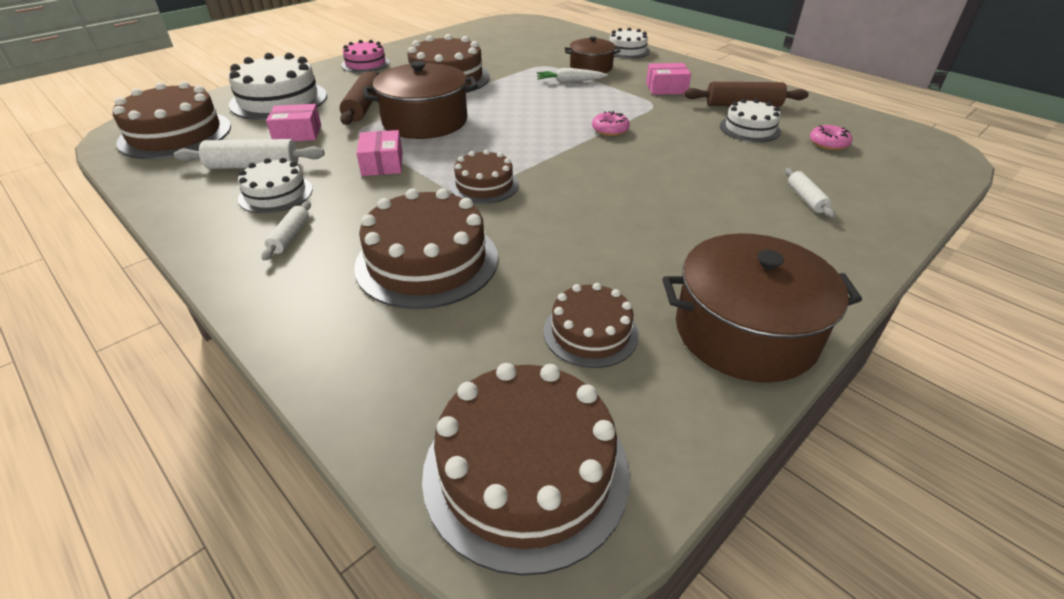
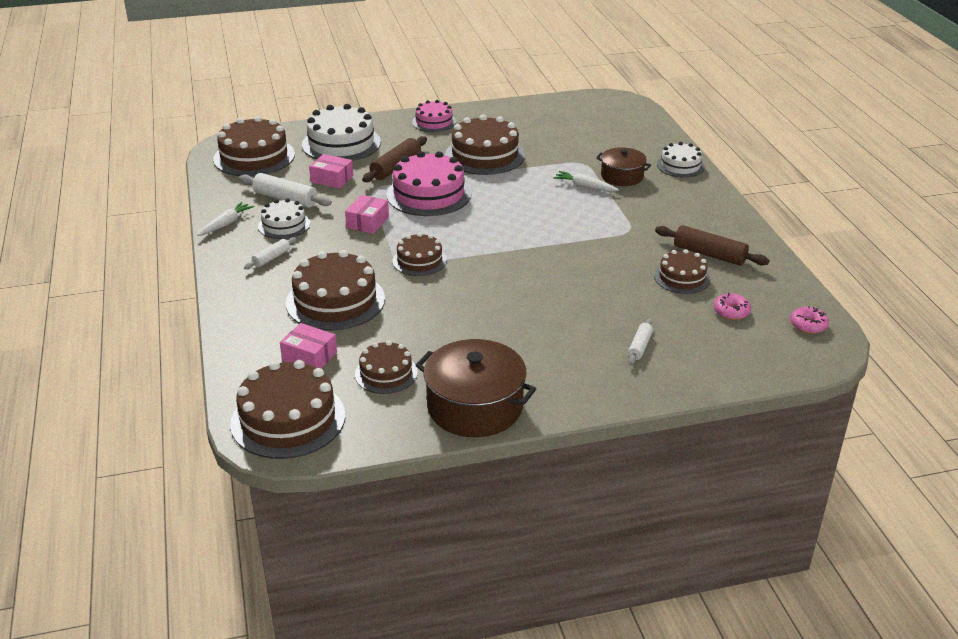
camera: 30 degrees right, 5 degrees down
brown pot [363,61,478,139] -> pink cake [386,151,472,216]
pink donut [592,111,630,136] -> pink donut moved to [790,306,829,334]
pink box [646,63,691,95] -> pink box moved to [280,323,337,368]
white cake [720,99,781,142] -> brown cake [654,249,711,294]
none -> white carrot [197,202,254,236]

